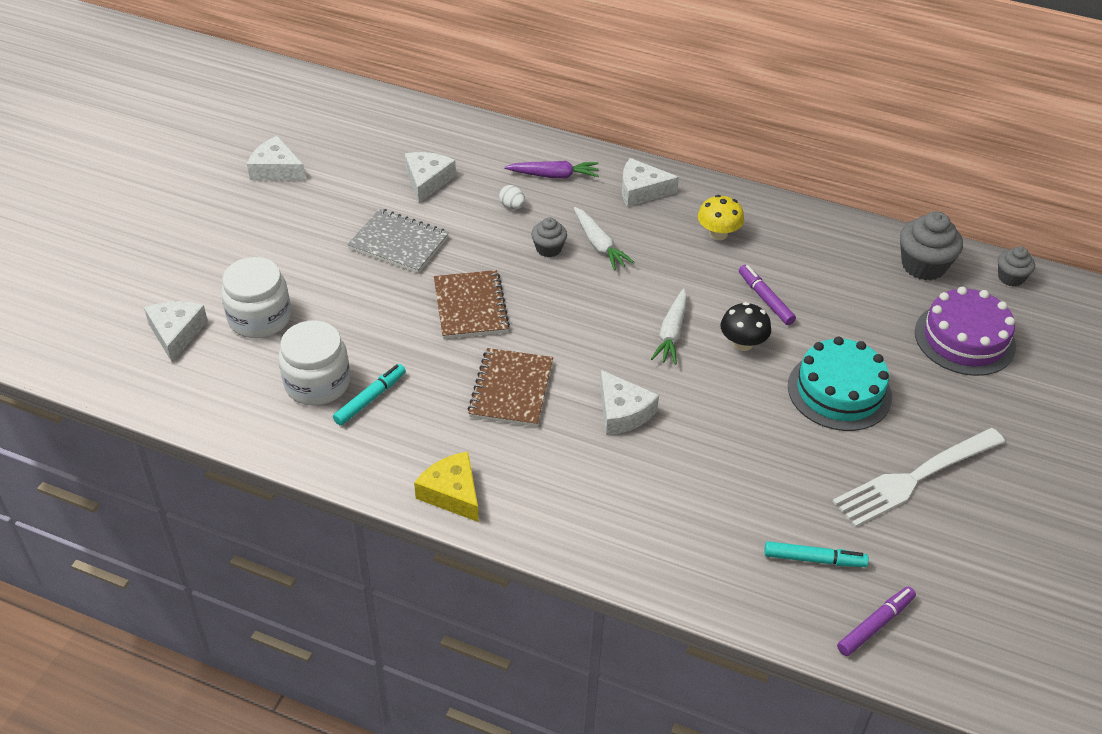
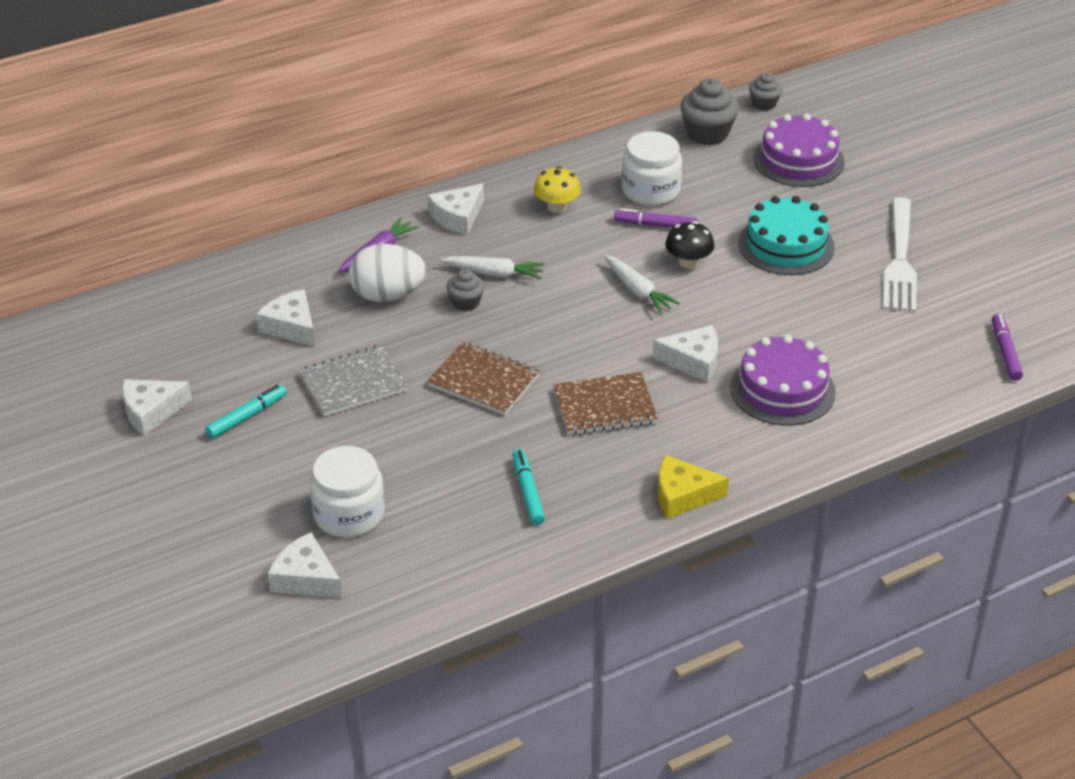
camera: 50 degrees left, 5 degrees down
white jar [279,320,350,406] -> white jar moved to [622,131,682,206]
brown notebook [467,348,553,427] -> brown notebook turned 60 degrees counterclockwise [553,372,658,435]
white egg [499,185,525,209] -> white egg [349,244,426,302], size x2.31
turquoise marker [764,541,869,567] -> turquoise marker moved to [205,385,287,439]
none -> purple cake [730,335,836,426]

